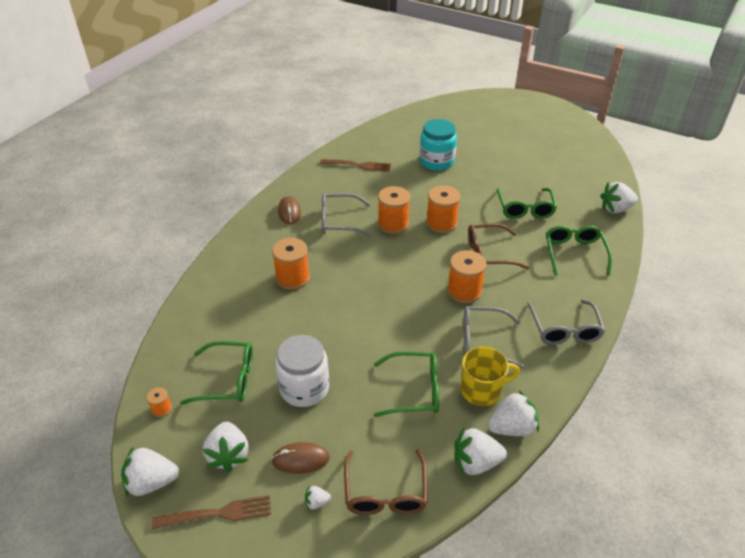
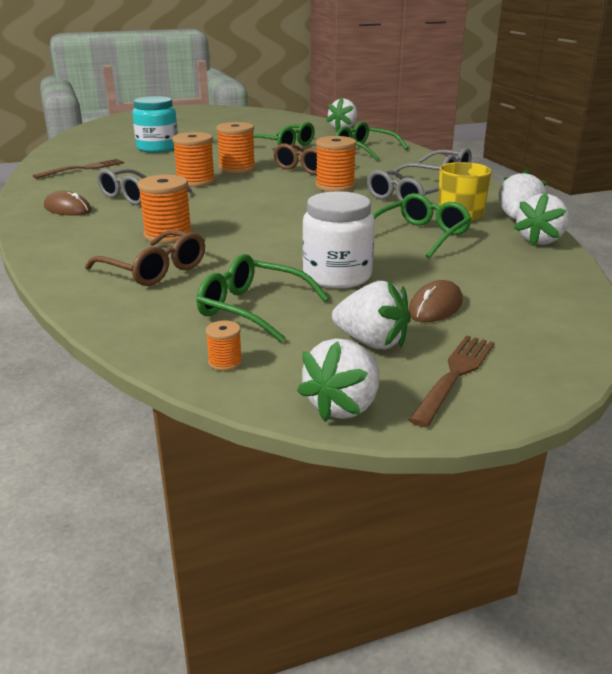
camera: 50 degrees left, 15 degrees down
green glasses [180,341,253,405] -> green glasses turned 105 degrees counterclockwise [197,254,329,343]
white strawberry [305,485,331,510] -> none
brown glasses [344,450,428,515] -> brown glasses moved to [85,230,205,286]

